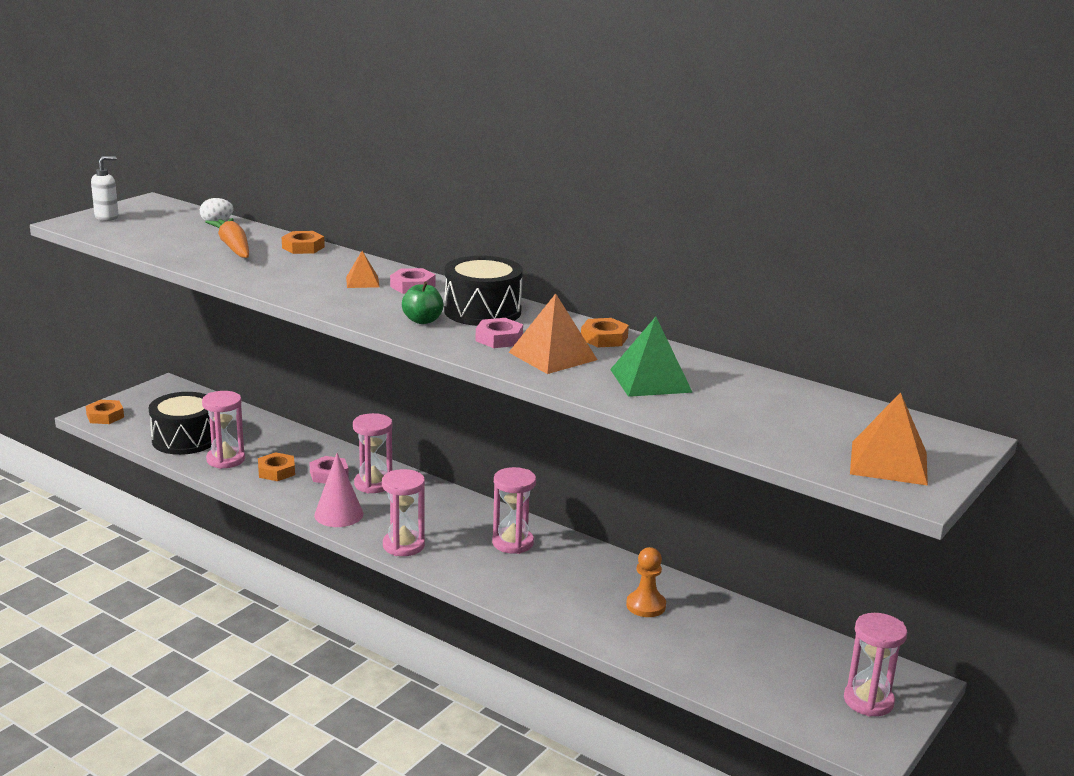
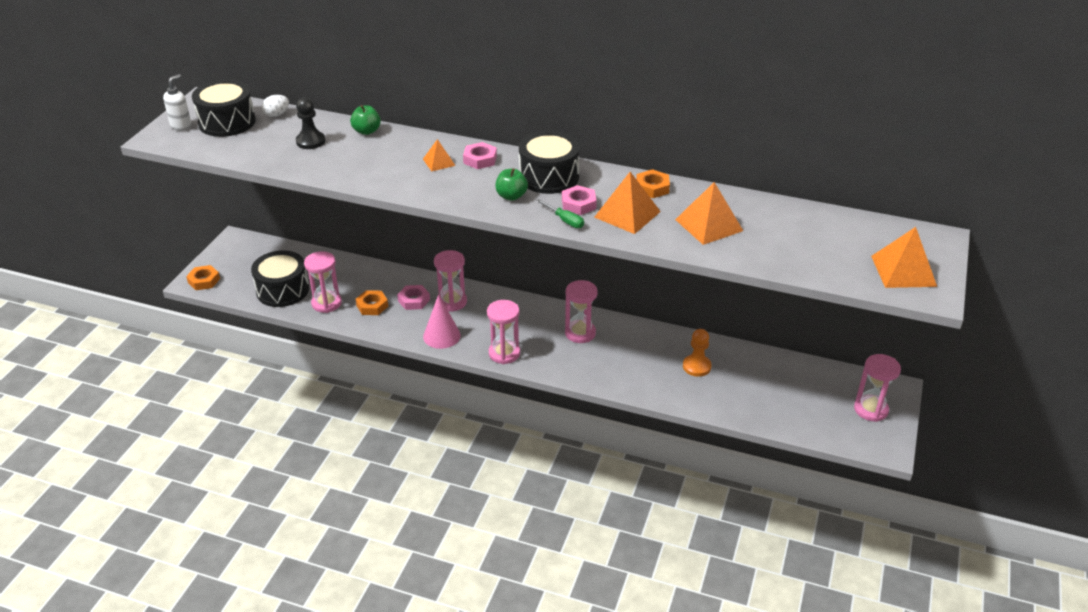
camera: 15 degrees left, 15 degrees up
orange carrot [205,218,249,258] -> black pawn [296,97,325,149]
orange nut [282,231,325,254] -> green apple [350,105,381,135]
green pyramid [610,317,693,397] -> orange pyramid [675,182,743,245]
none -> black drum [192,79,256,137]
none -> green screwdriver [536,199,584,228]

